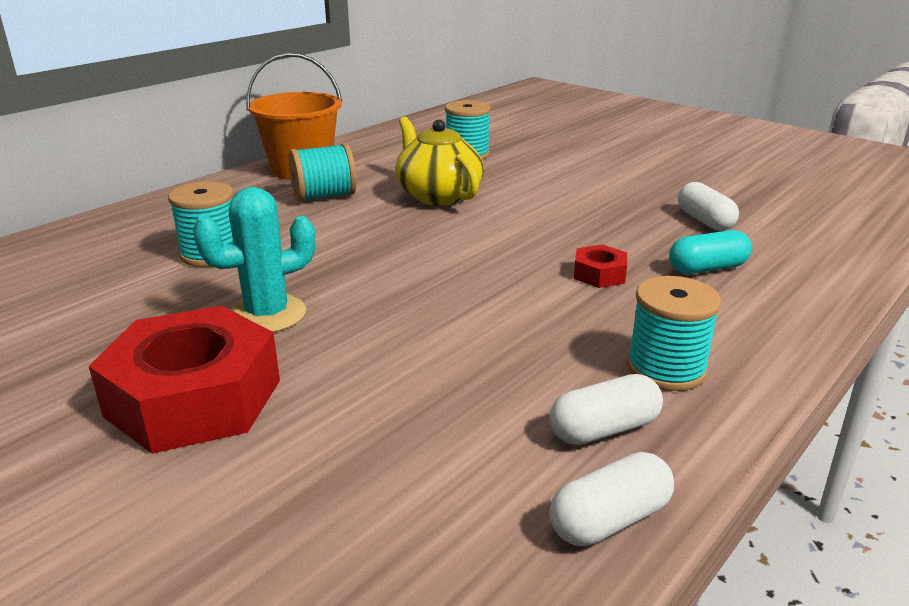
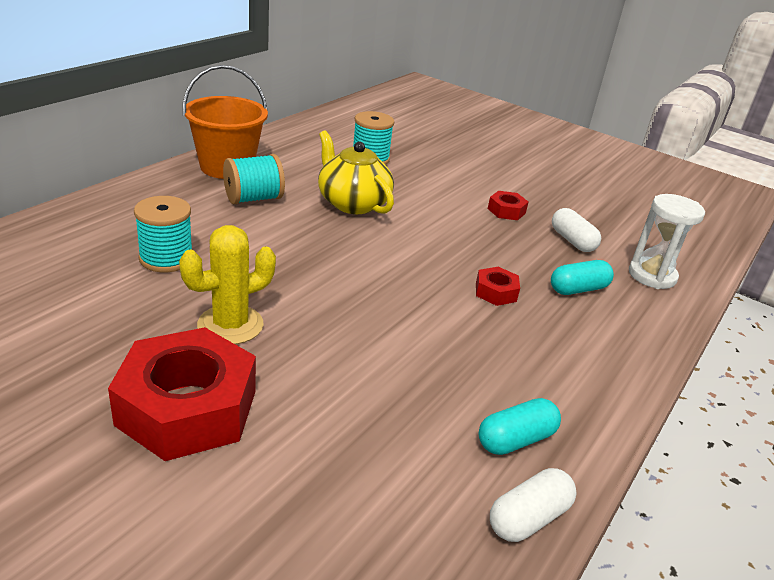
camera: 10 degrees left, 5 degrees up
turquoise cactus [193,187,315,332] -> yellow cactus [179,225,276,344]
white capsule [550,374,663,445] -> turquoise capsule [478,398,561,455]
turquoise spool [627,276,721,391] -> none
none -> red nut [488,191,529,220]
none -> white hourglass [629,194,705,289]

